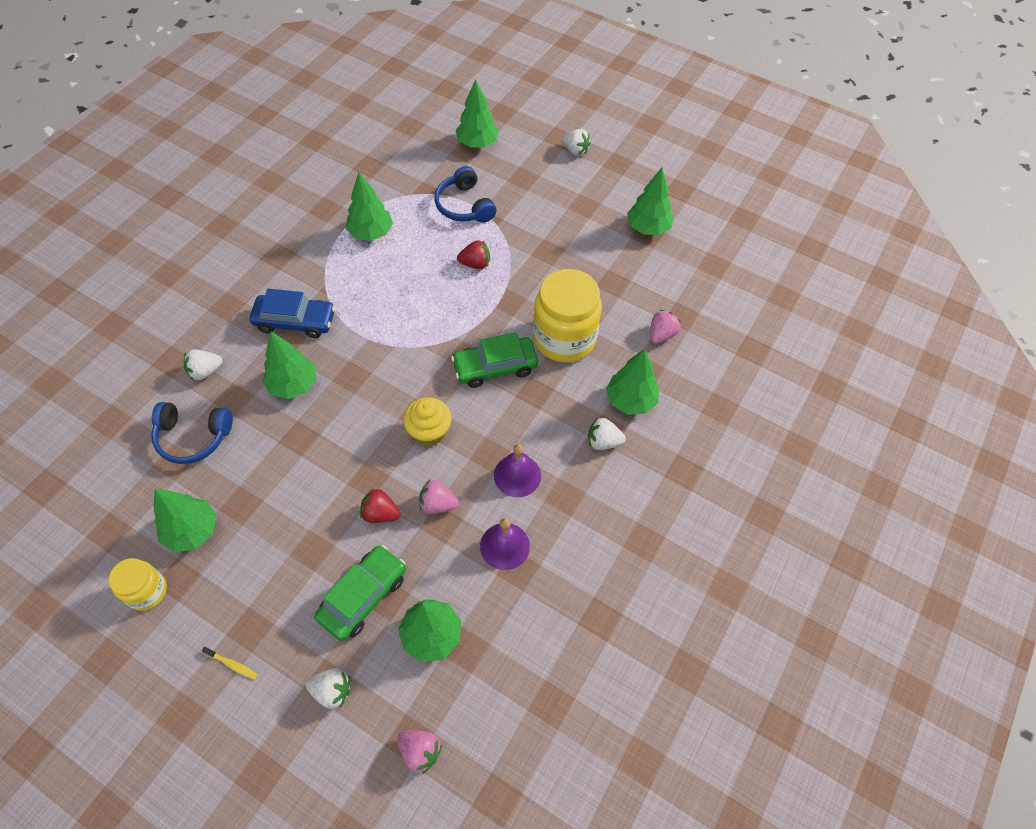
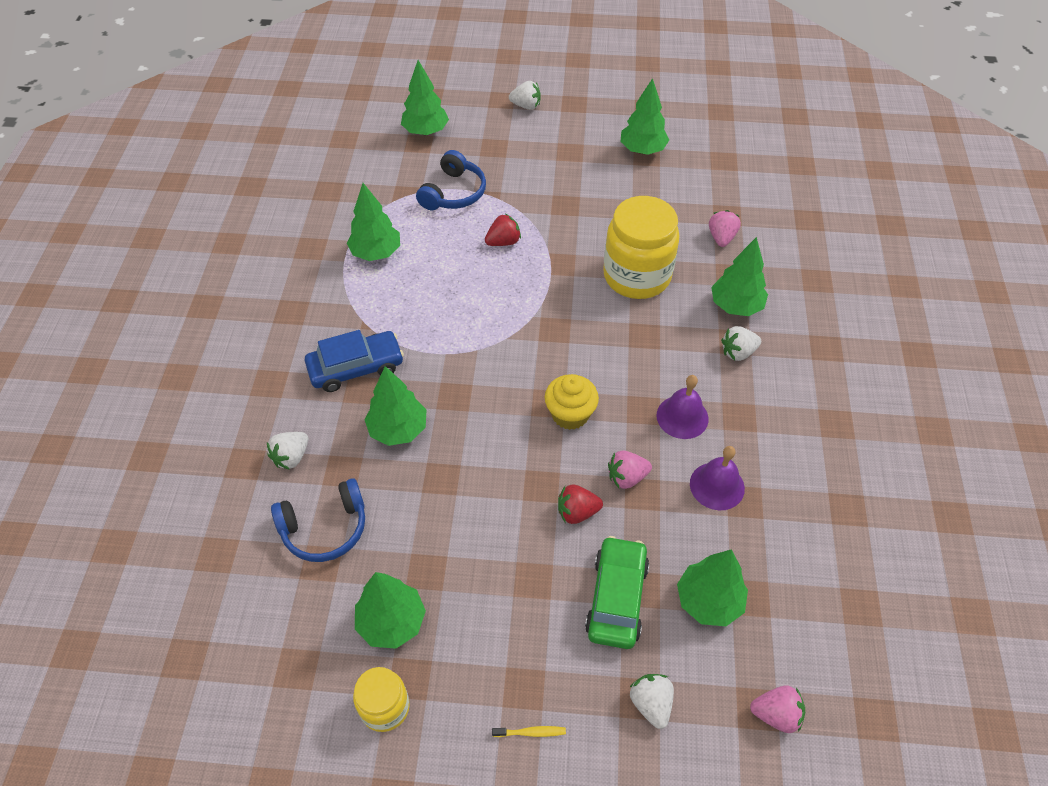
camera: 25 degrees left, 5 degrees down
white strawberry [305,668,350,709] -> white strawberry turned 90 degrees counterclockwise [630,674,674,729]
blue headphones [435,166,497,223] -> blue headphones turned 105 degrees counterclockwise [416,150,486,210]
green car [451,332,538,388] -> none

